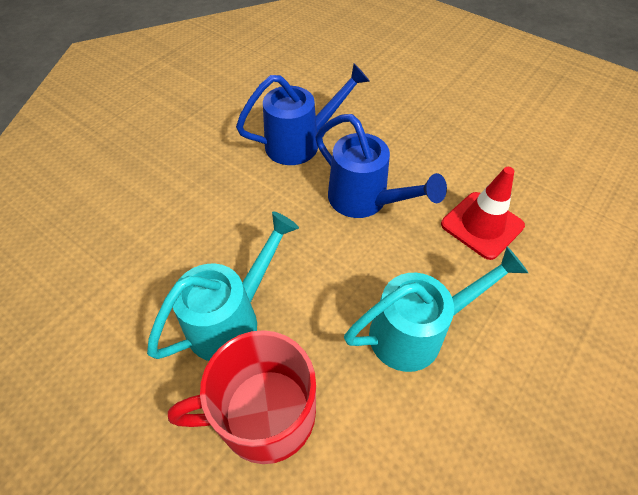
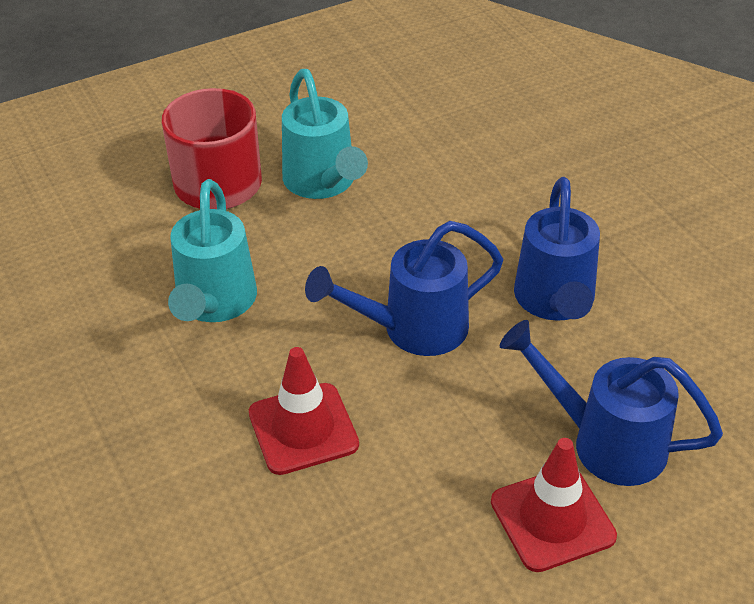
camera: 115 degrees right, 10 degrees down
none -> red traffic cone [491,438,617,572]
none -> blue watering can [500,320,723,486]

